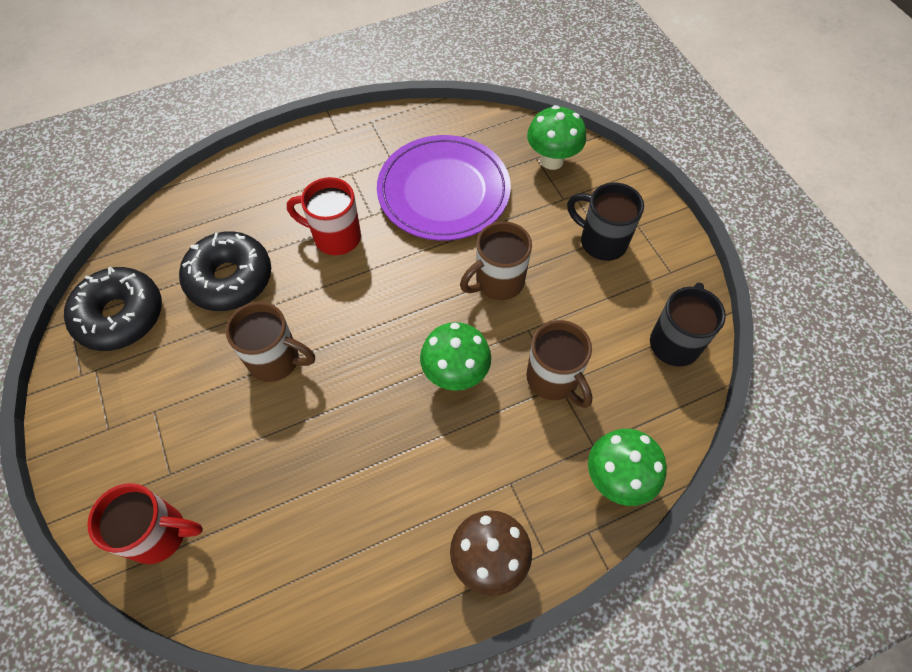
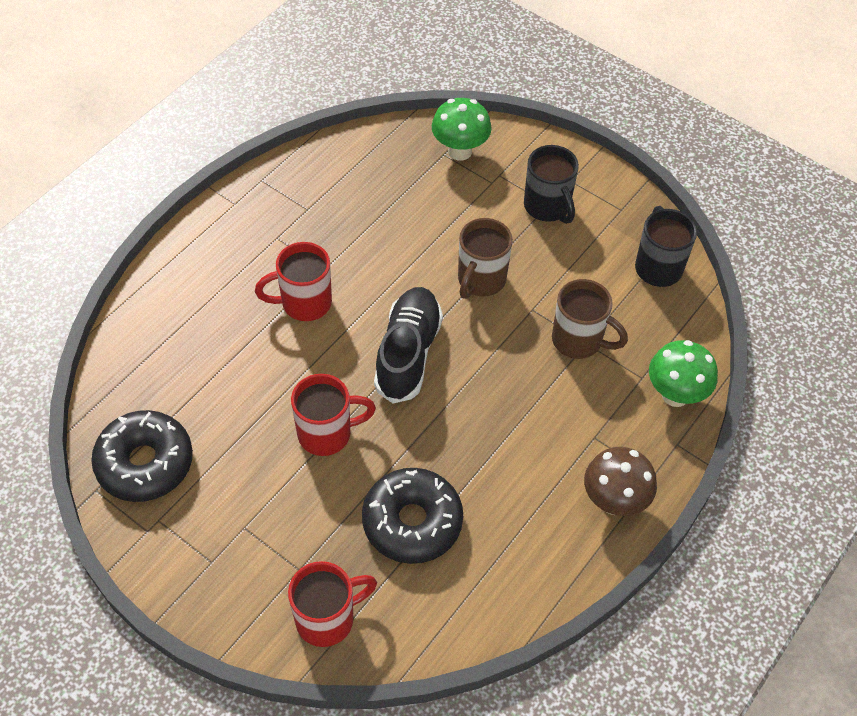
camera: 30 degrees left, 5 degrees down
black donut [179,231,271,311] -> black donut moved to [362,468,463,564]
brown mug [226,302,315,382] -> red mug [291,374,376,456]
purple plate [377,135,511,241] -> none
green mushroom [420,322,491,391] -> none
black mug [567,183,644,261] -> black mug turned 120 degrees counterclockwise [524,145,579,224]
none -> black shoe [374,287,443,403]

